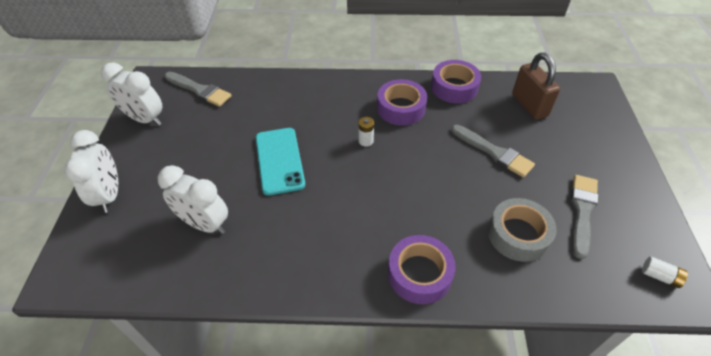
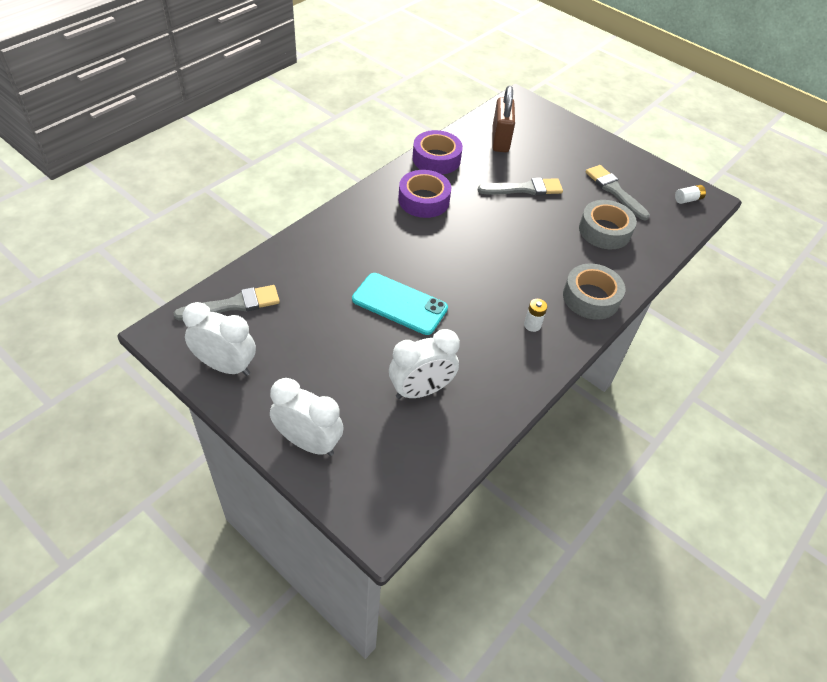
camera: 55 degrees left, 0 degrees up
white clock [101,63,163,126] -> white clock turned 135 degrees counterclockwise [183,302,256,376]
white battery [359,117,374,147] -> white battery moved to [524,299,547,332]
purple tape [388,235,456,304] -> grey tape [563,264,625,320]
brown padlock [512,53,560,120] -> brown padlock turned 75 degrees clockwise [492,86,515,152]

